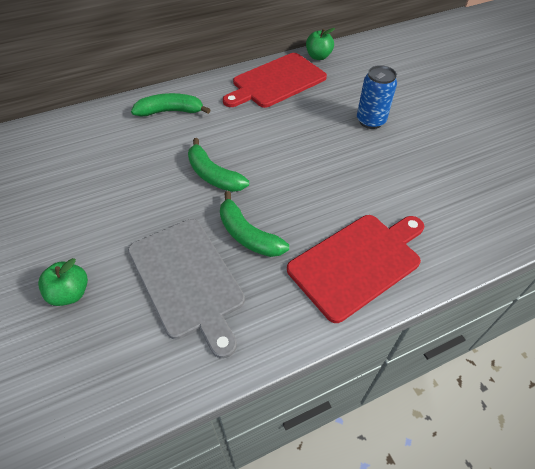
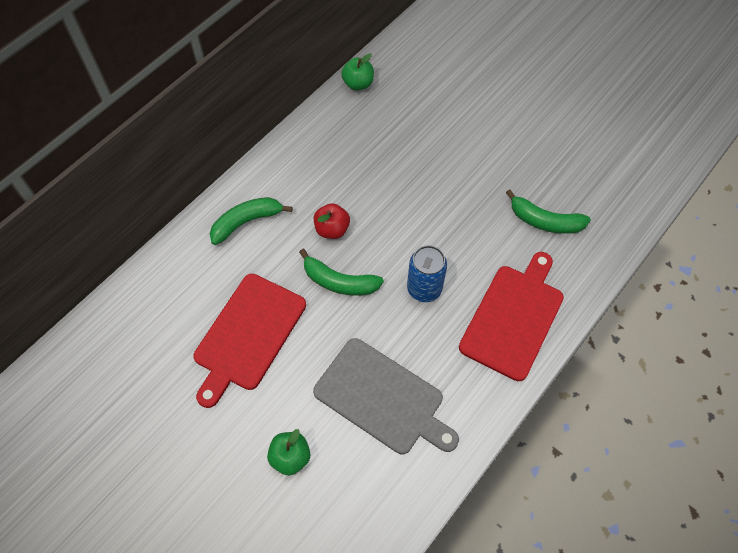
camera: 25 degrees left, 10 degrees up
green banana [220,191,289,257] -> green banana moved to [506,190,591,234]
red cutting board [223,53,327,108] -> red cutting board moved to [193,274,306,408]
blue can [357,65,397,129] -> blue can moved to [407,245,447,302]
none -> red apple [314,203,350,239]

